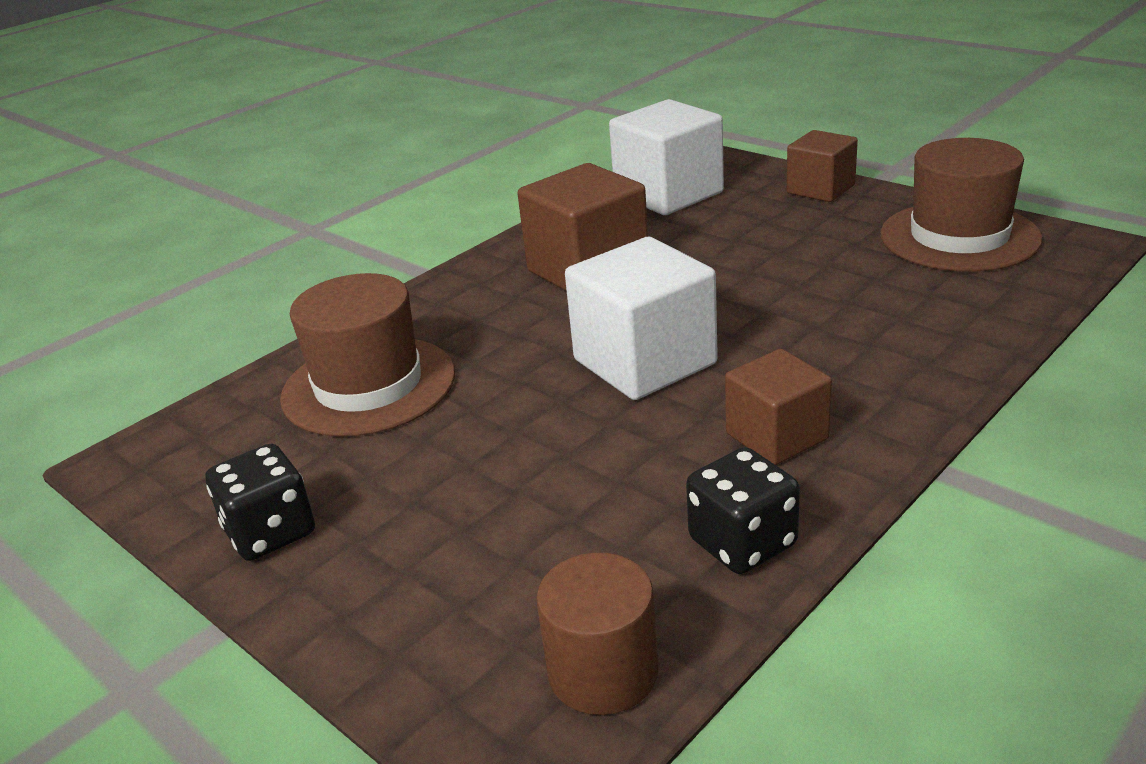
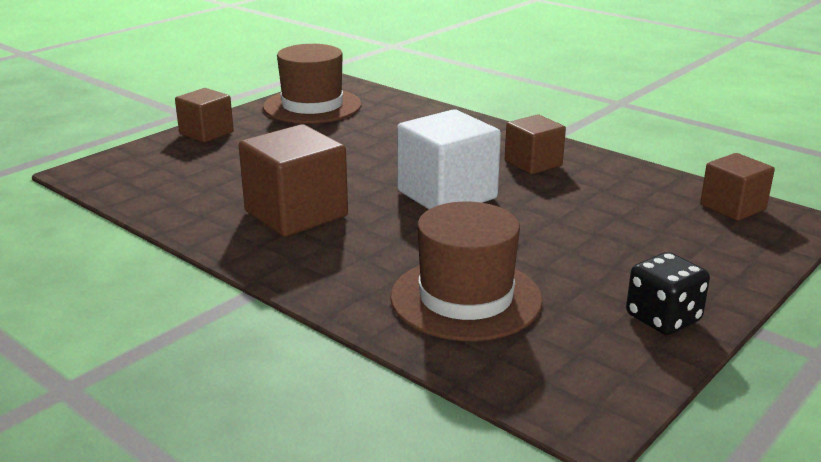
camera: 95 degrees left, 5 degrees down
brown cylinder [536,553,659,715] -> brown cube [700,153,775,221]
white cube [609,99,724,215] -> none
black dice [686,447,800,574] -> none

